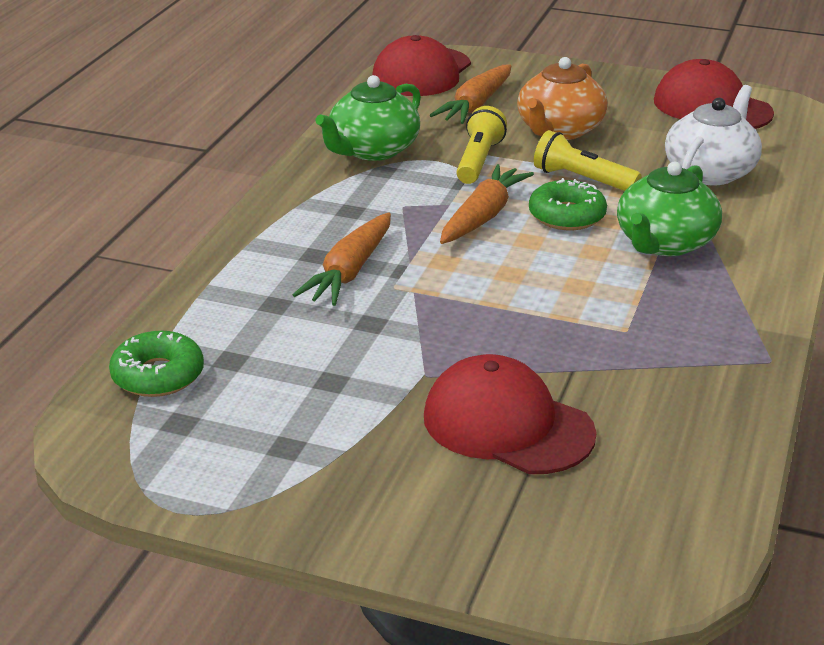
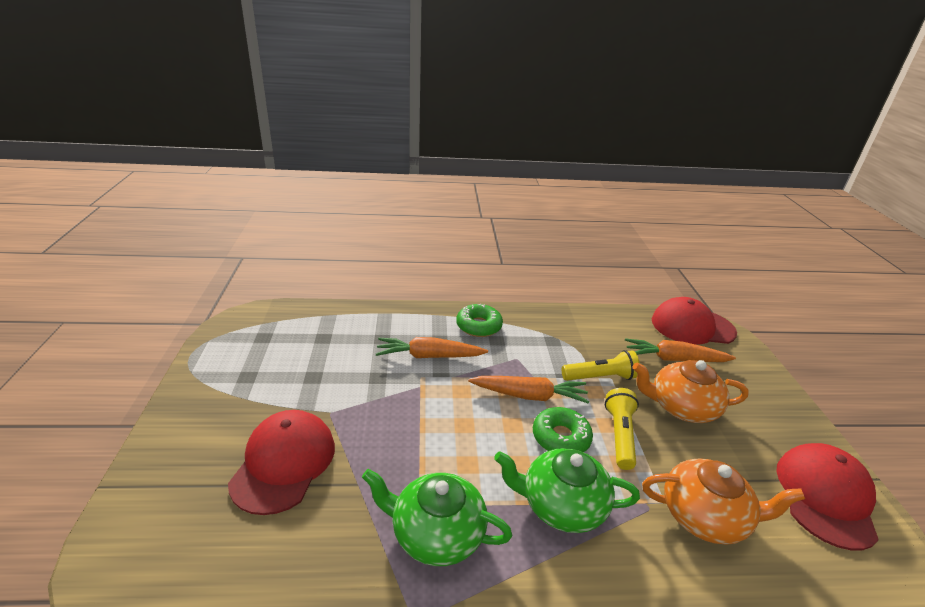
camera: 65 degrees right, 0 degrees up
green donut [109,331,204,397] -> green donut moved to [456,304,503,337]
green teapot [315,75,421,161] -> green teapot moved to [362,469,512,566]
white teapot [665,85,762,185] -> orange teapot [642,458,805,545]

